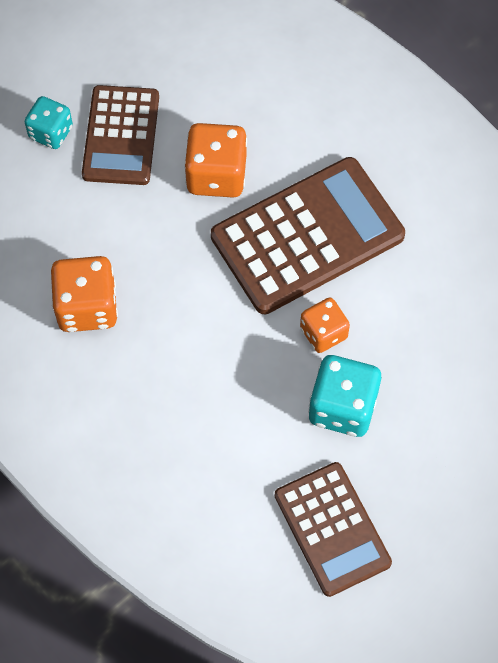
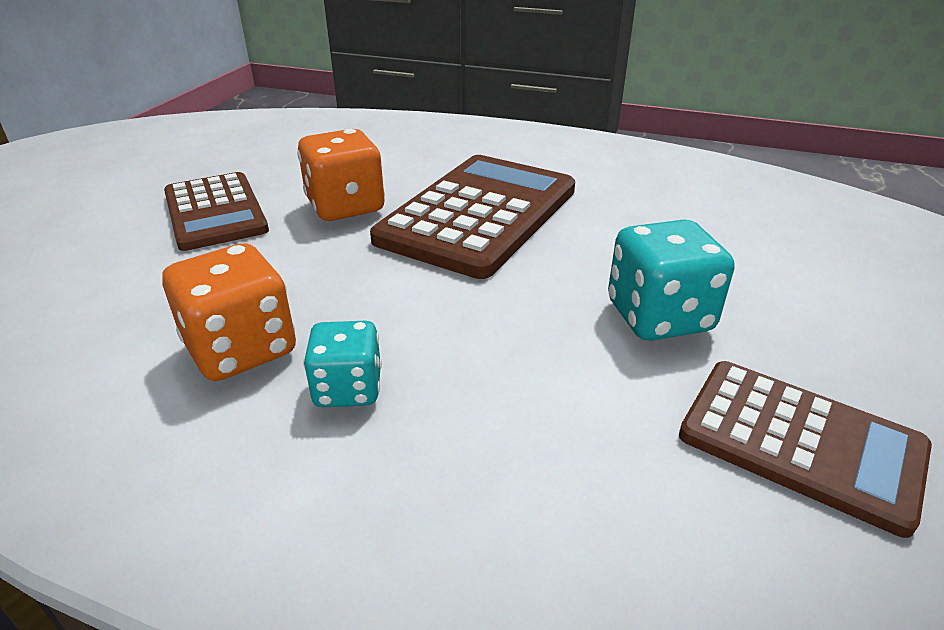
camera: 30 degrees left, 30 degrees down
turquoise dice [25,96,73,149] -> turquoise dice moved to [303,321,382,407]
orange dice [300,298,350,353] -> none

